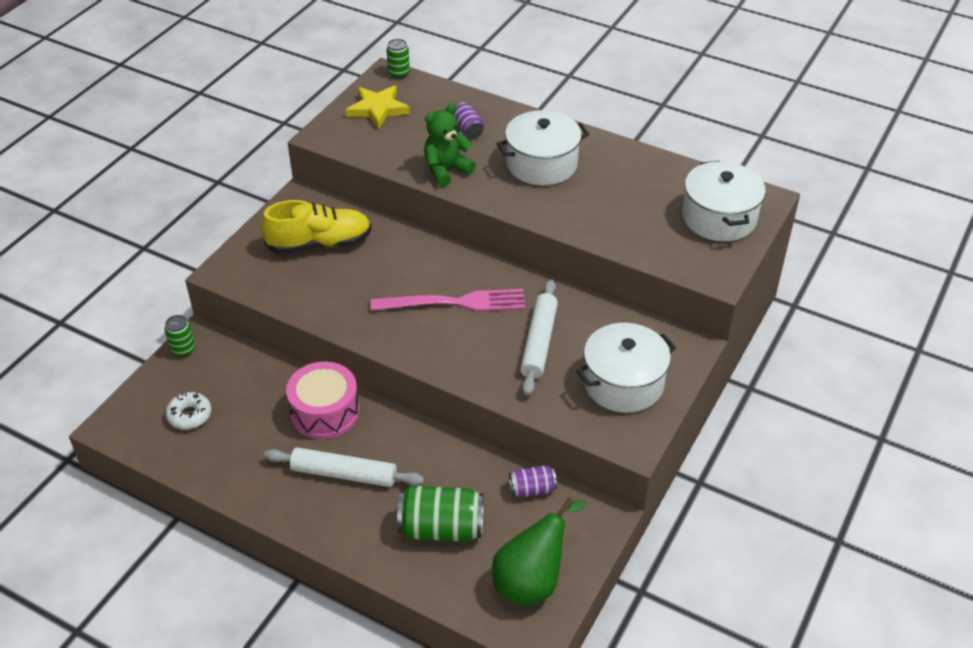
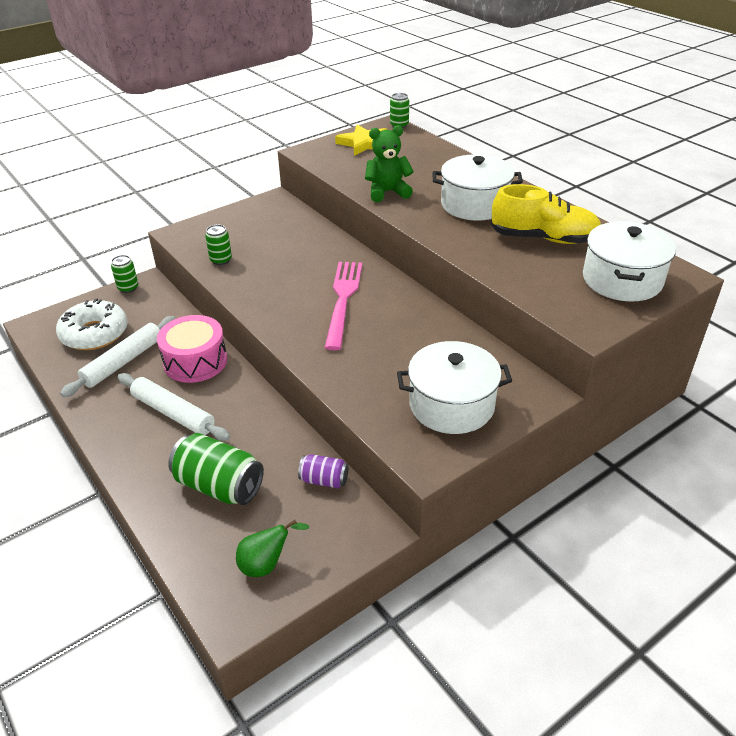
camera: 25 degrees right, 5 degrees down
white donut [165,392,211,430] -> white donut [56,298,128,350], size x1.73
yellow shoe [261,200,372,254] -> yellow shoe moved to [491,184,601,244]
pink fork [371,289,526,312] -> pink fork turned 105 degrees counterclockwise [324,262,362,350]
purple can [453,102,484,138] -> none
green pear [492,498,586,607] -> green pear [236,520,310,577], size x0.59
white rolling pin [520,279,558,396] -> white rolling pin moved to [60,316,176,397]
none -> green can [205,224,232,265]

